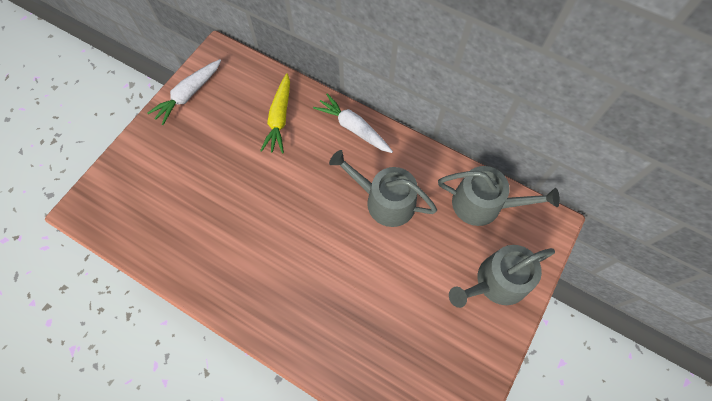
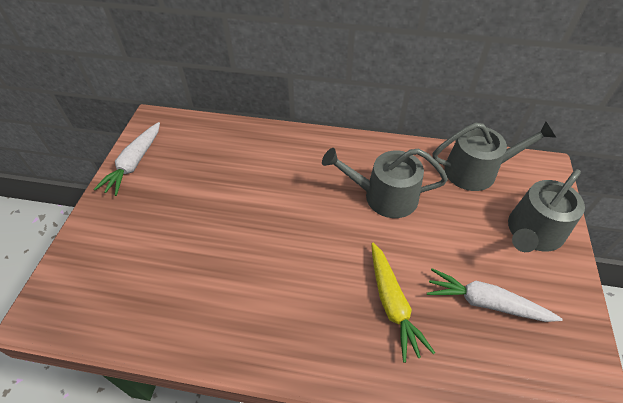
camera: 20 degrees left, 15 degrees down
yellow carrot [260,73,290,153] -> yellow carrot moved to [371,242,435,363]
white carrot [313,93,393,153] -> white carrot moved to [427,268,563,322]

